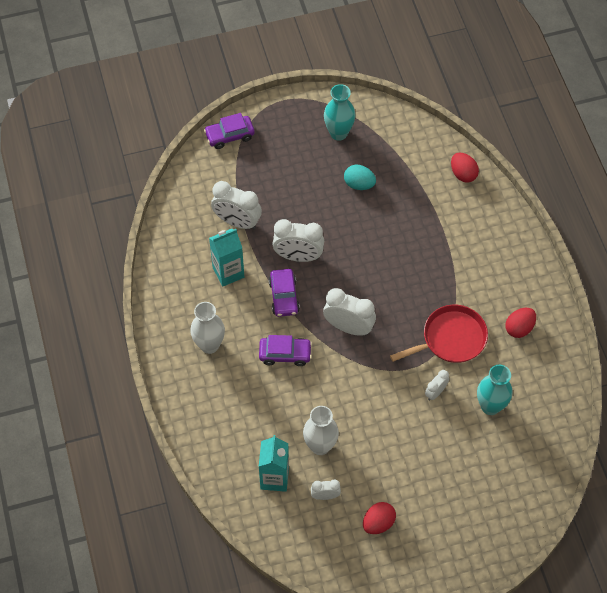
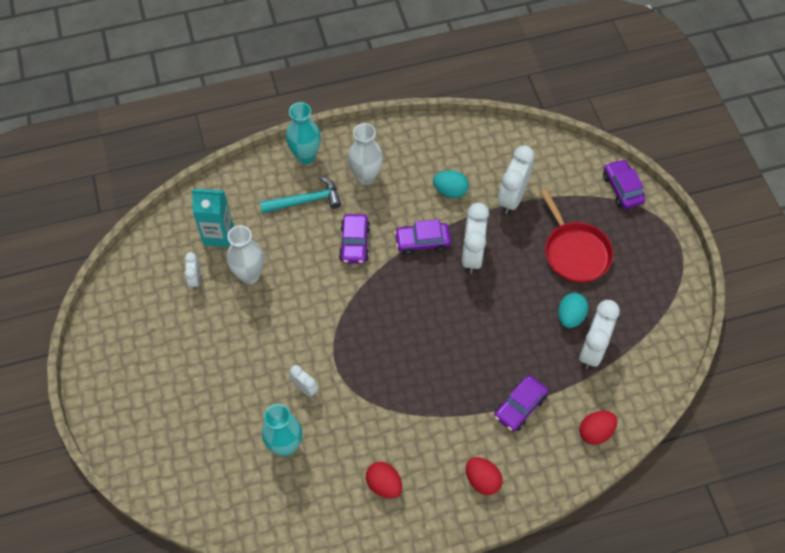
camera: 90 degrees right, 0 degrees up
turquoise carton [209,229,244,286] -> turquoise egg [433,170,469,198]
white clock [323,288,376,336] -> white clock moved to [579,300,620,369]
turquoise vase [324,84,355,141] -> turquoise vase moved to [286,102,321,164]
red egg [363,502,396,534] -> red egg moved to [466,457,502,495]
red pan [390,305,488,363] -> red pan moved to [540,189,613,283]
none -> turquoise hammer [260,176,341,214]
none -> purple car [494,375,548,432]

